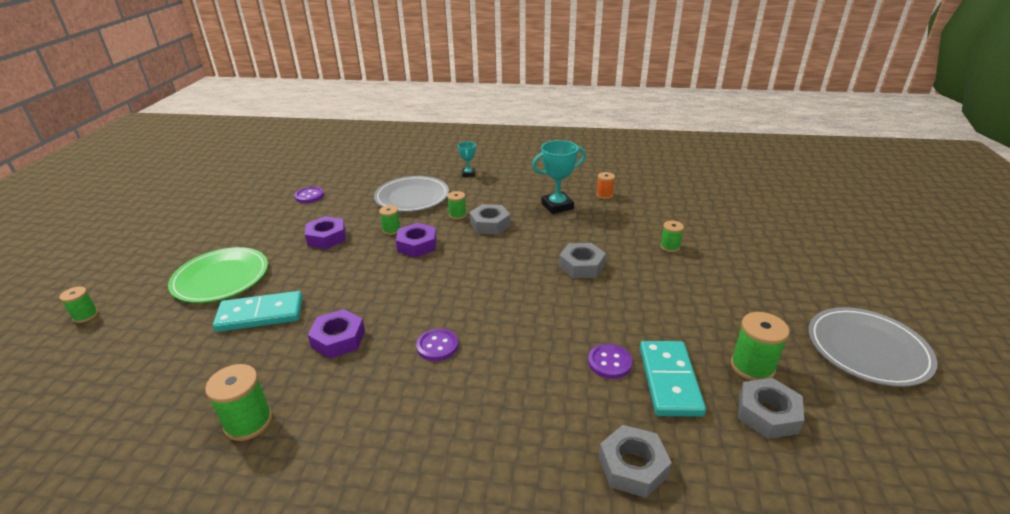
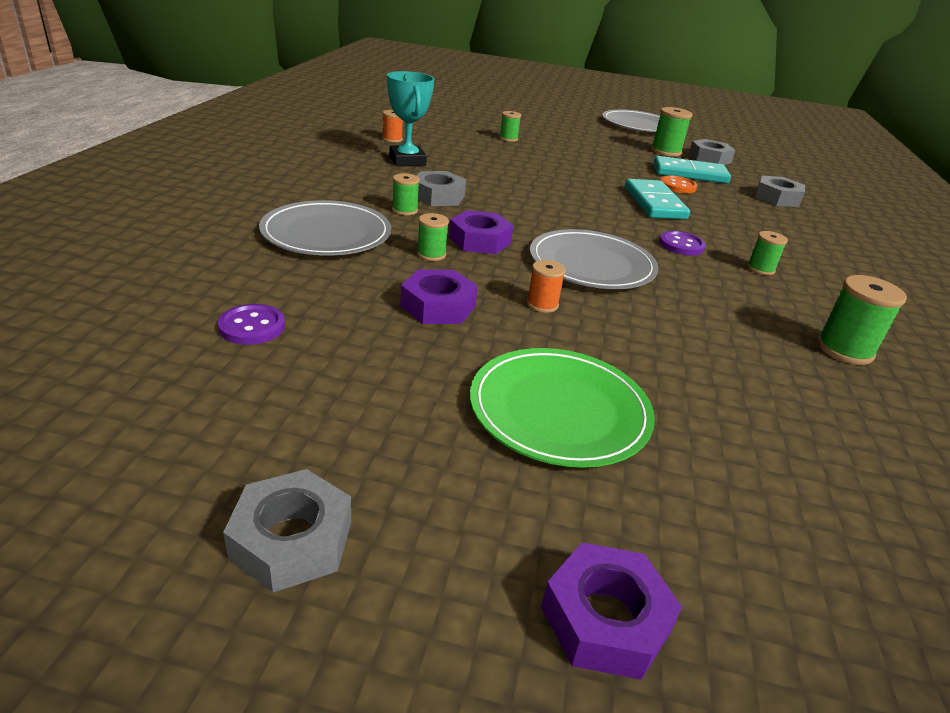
camera: 90 degrees left, 0 degrees up
green spool [59,286,98,323] -> green spool moved to [747,231,788,275]
turquoise domino [213,291,303,332] -> turquoise domino moved to [625,179,690,220]
purple nut [308,309,365,358] -> purple nut moved to [541,542,682,680]
turquoise trophy [458,142,476,177] -> none
grey nut [559,243,606,278] -> grey nut moved to [223,469,351,592]
purple button [588,344,632,379] -> orange button [660,175,697,193]
none -> orange spool [527,260,566,313]
none -> grey plate [530,229,658,289]

